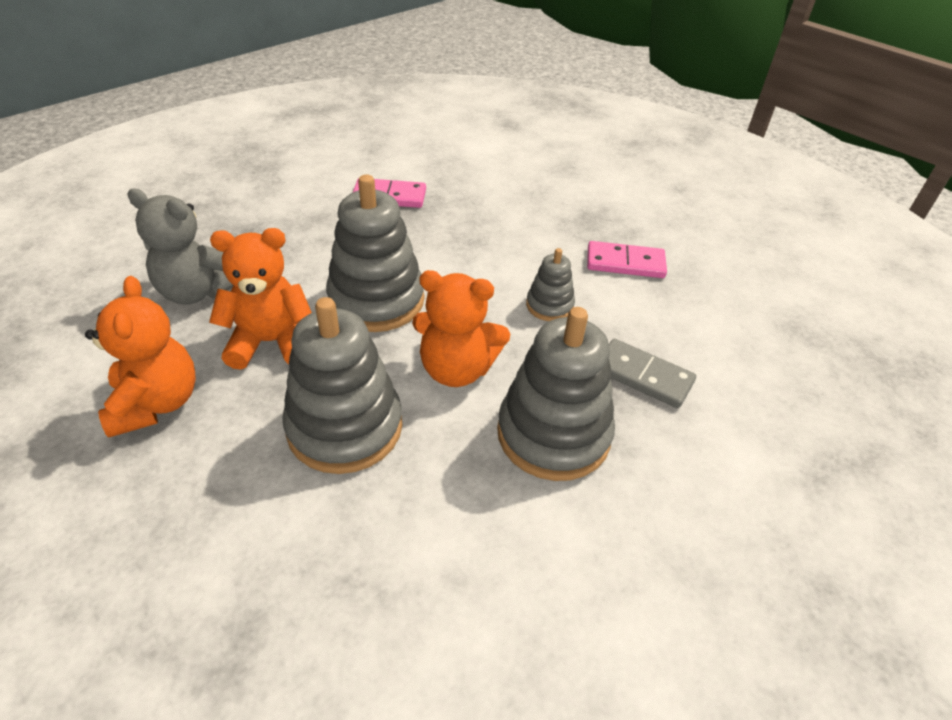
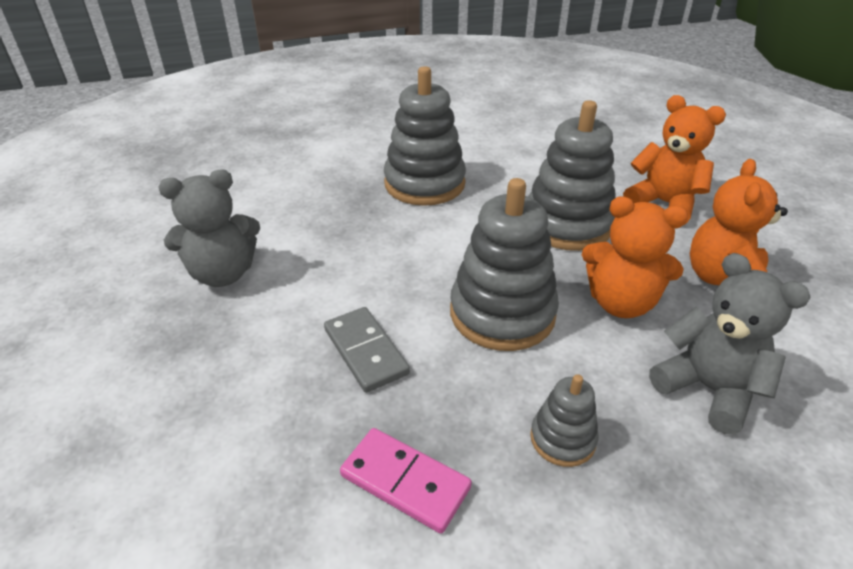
camera: 150 degrees left, 5 degrees down
orange teddy bear [412,270,510,387] -> orange teddy bear moved to [623,95,726,223]
grey stacking toy [526,248,575,321] -> grey stacking toy moved to [530,374,599,467]
pink domino [587,241,667,278] -> grey teddy bear [159,169,260,287]
grey domino [609,339,696,408] -> grey domino moved to [324,307,410,393]

